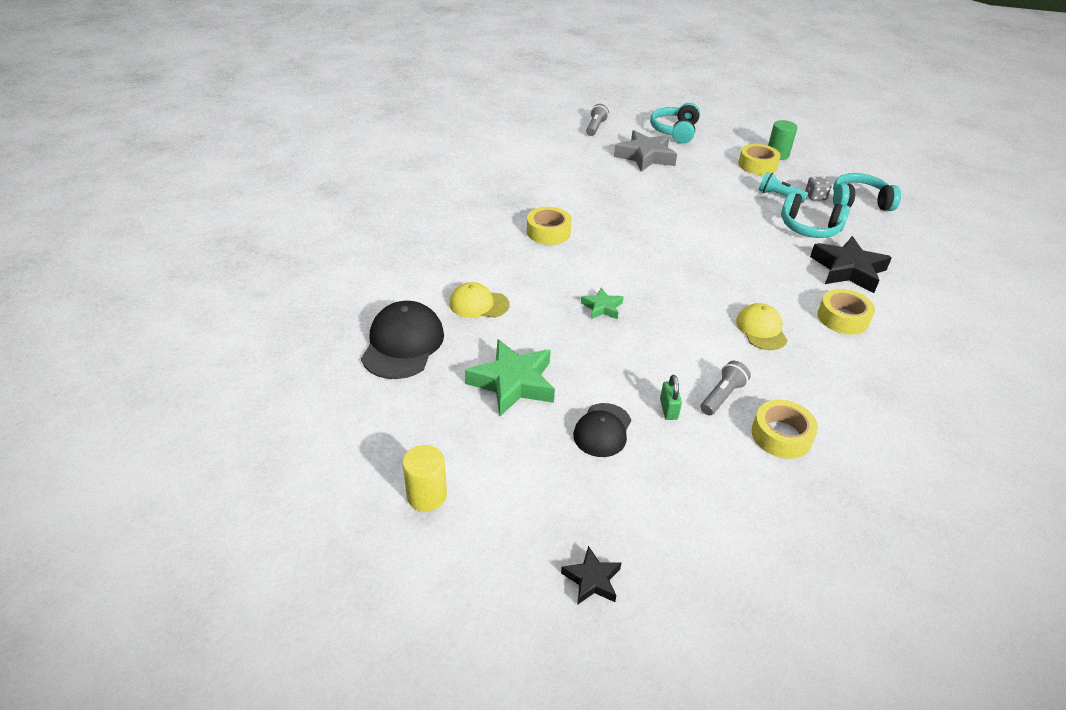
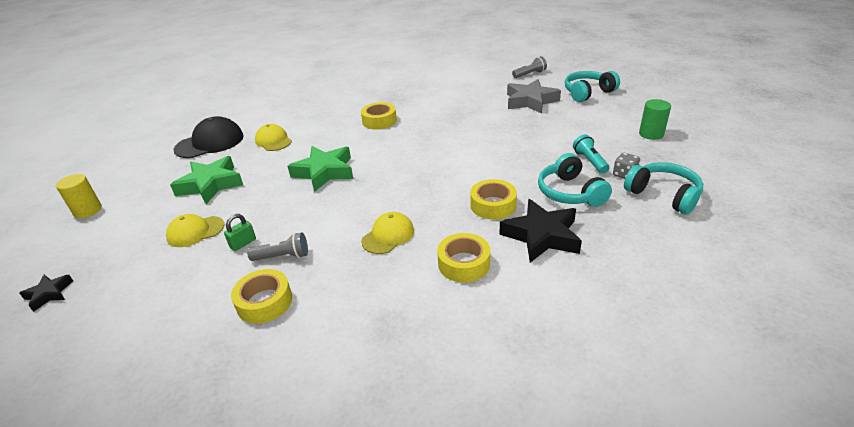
camera: 50 degrees right, 5 degrees down
black cap [573,403,631,457] -> yellow cap [166,214,225,247]
green star [581,288,624,319] -> green star [287,146,353,192], size x1.90
yellow tape [738,144,781,175] -> yellow tape moved to [470,179,517,220]

